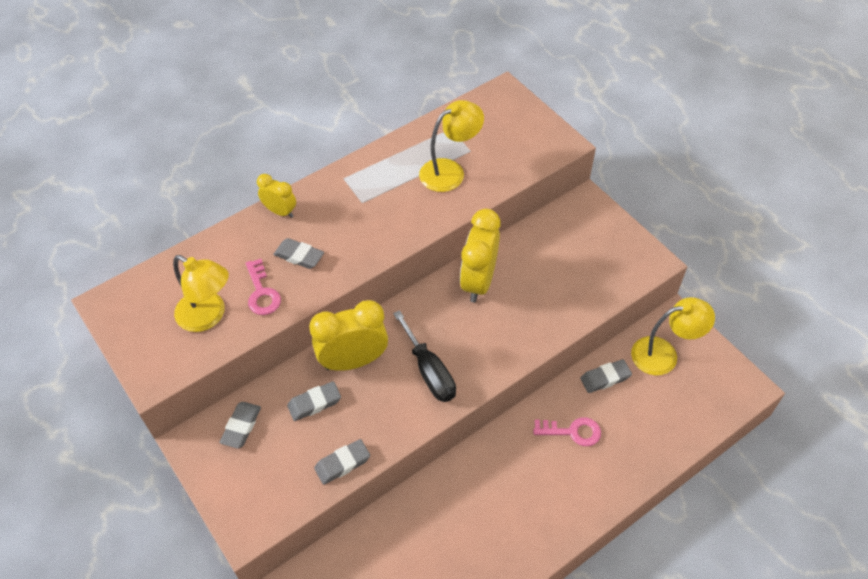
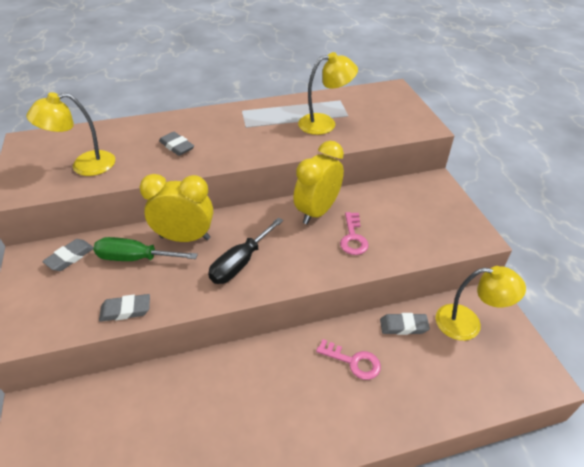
camera: 20 degrees right, 10 degrees down
yellow lamp [173,255,229,332] -> yellow lamp turned 105 degrees clockwise [26,92,115,176]
pink key [245,259,281,315] -> pink key moved to [340,212,369,255]
yellow clock [257,174,296,218] -> none
grey eraser [287,381,341,421] -> green screwdriver [93,237,198,261]
black screwdriver [393,310,456,402] -> black screwdriver turned 45 degrees clockwise [208,218,283,284]

